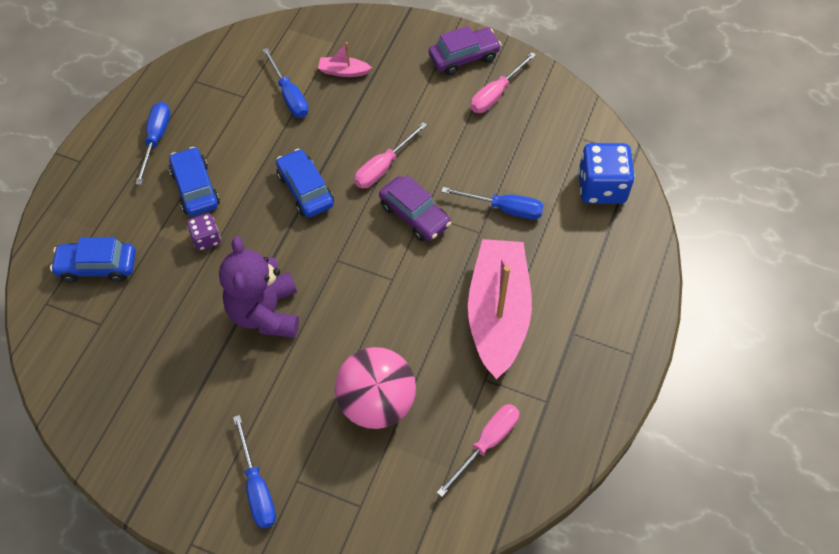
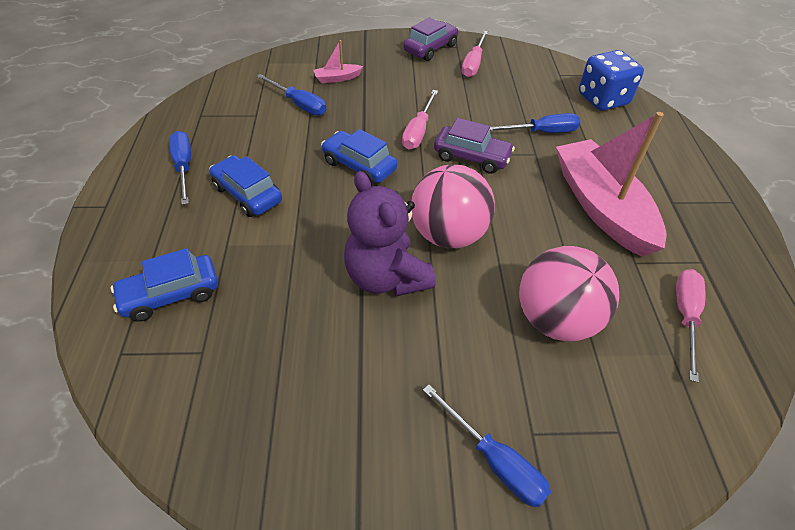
camera: 25 degrees left, 10 degrees down
purple dice [187,213,221,251] -> none
none -> pink ball [412,164,495,249]

